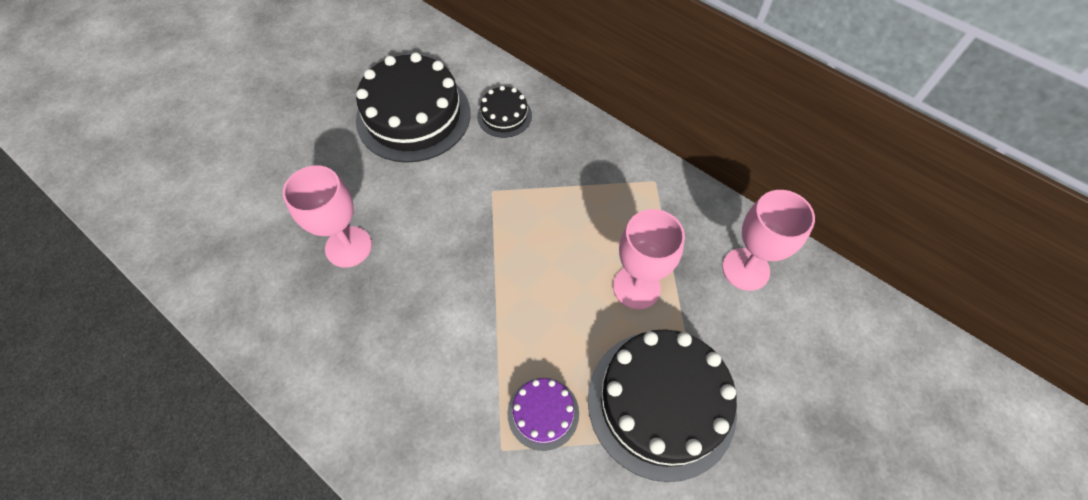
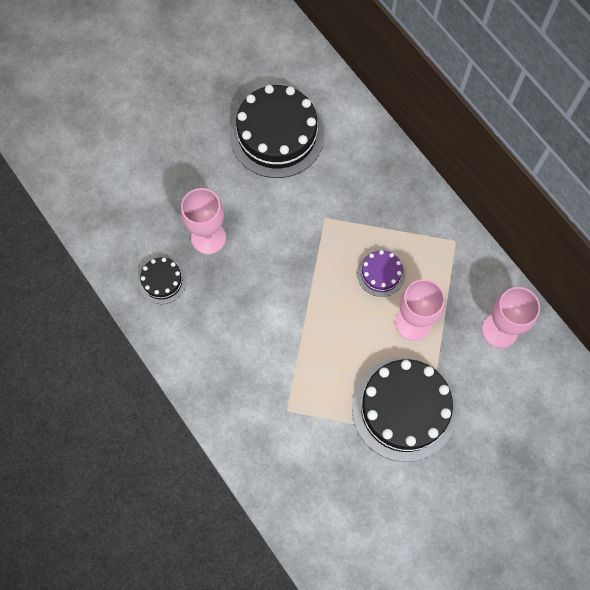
camera: 15 degrees right, 10 degrees up
black cake [477,86,532,138] -> black cake moved to [138,258,187,304]
purple cake [507,378,579,451] -> purple cake moved to [357,250,405,297]

